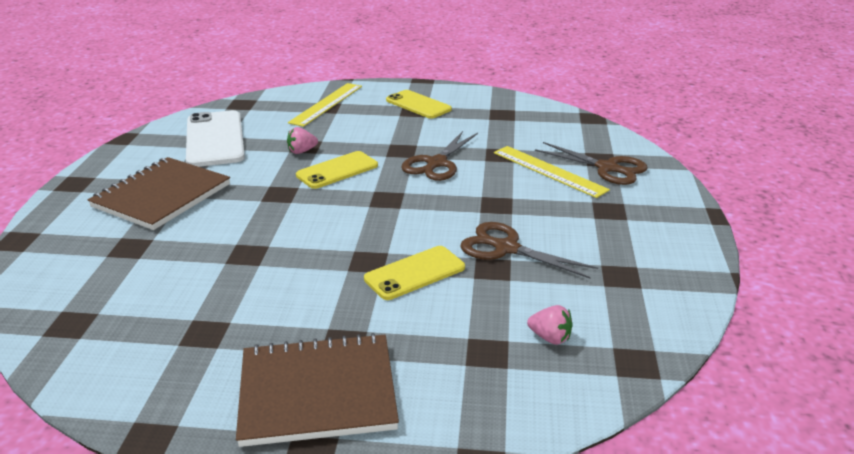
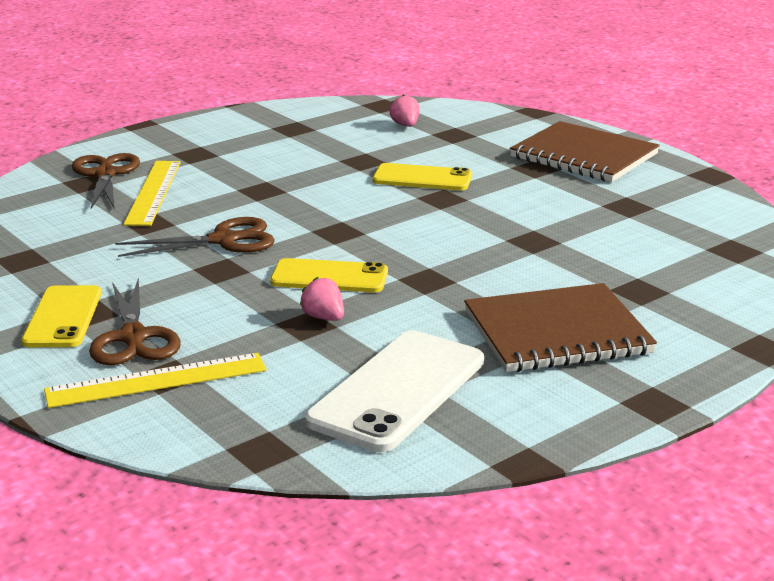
camera: 135 degrees left, 5 degrees down
pink strawberry [287,127,318,154] -> pink strawberry turned 150 degrees counterclockwise [300,277,344,321]
brown scissors [460,222,598,279] -> brown scissors moved to [89,277,181,365]

